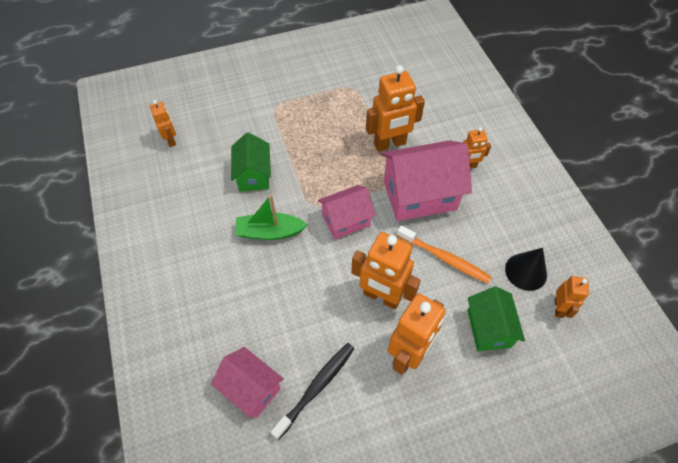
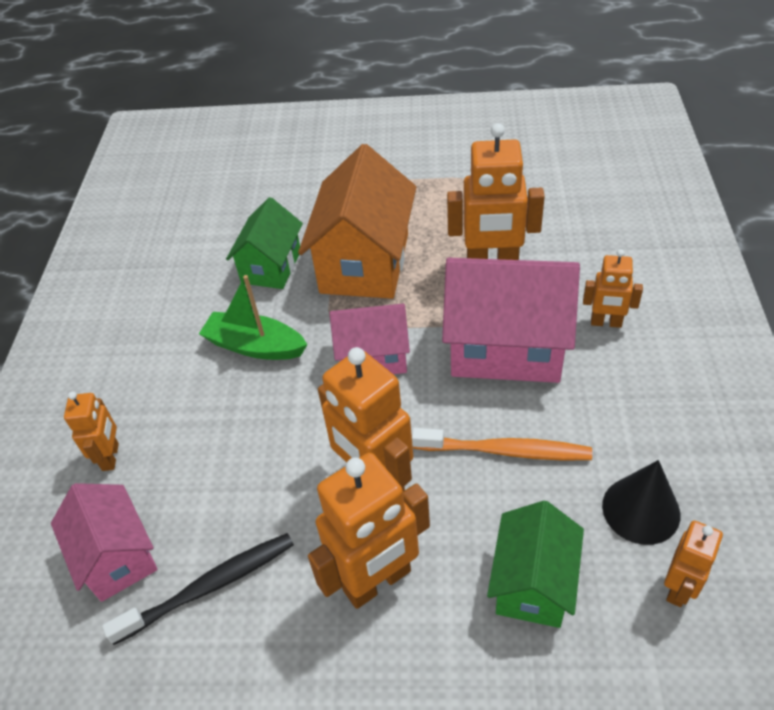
camera: 25 degrees right, 10 degrees down
orange robot [150,100,176,147] -> orange robot moved to [64,391,119,471]
orange toothbrush [397,225,492,283] -> orange toothbrush turned 45 degrees counterclockwise [412,428,592,461]
none -> orange house [298,144,416,299]

